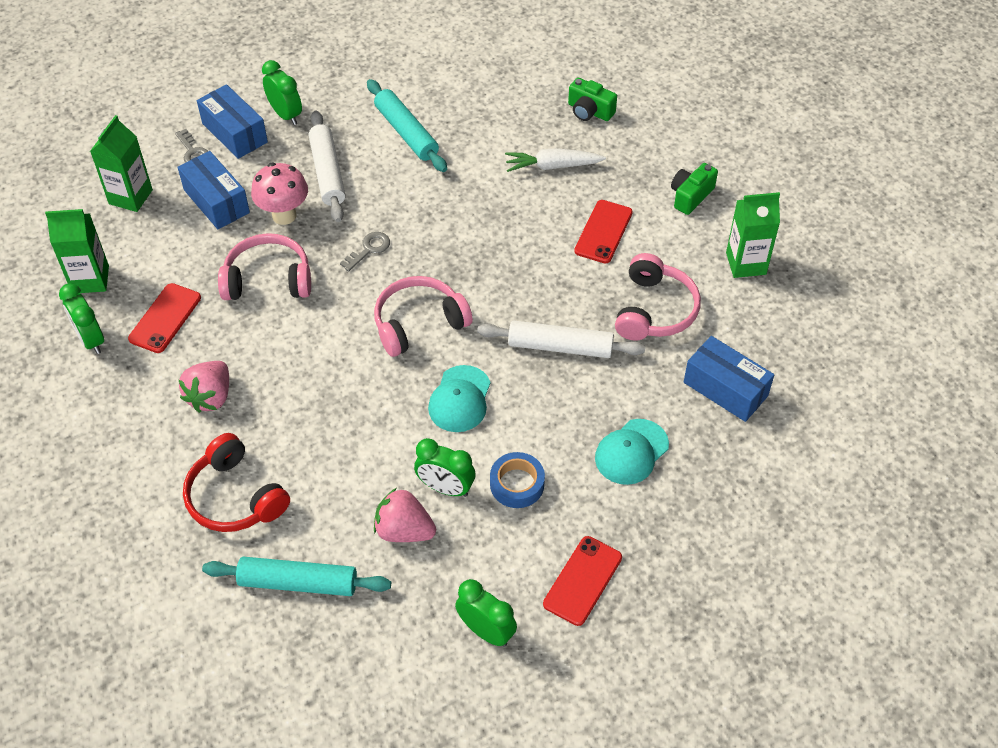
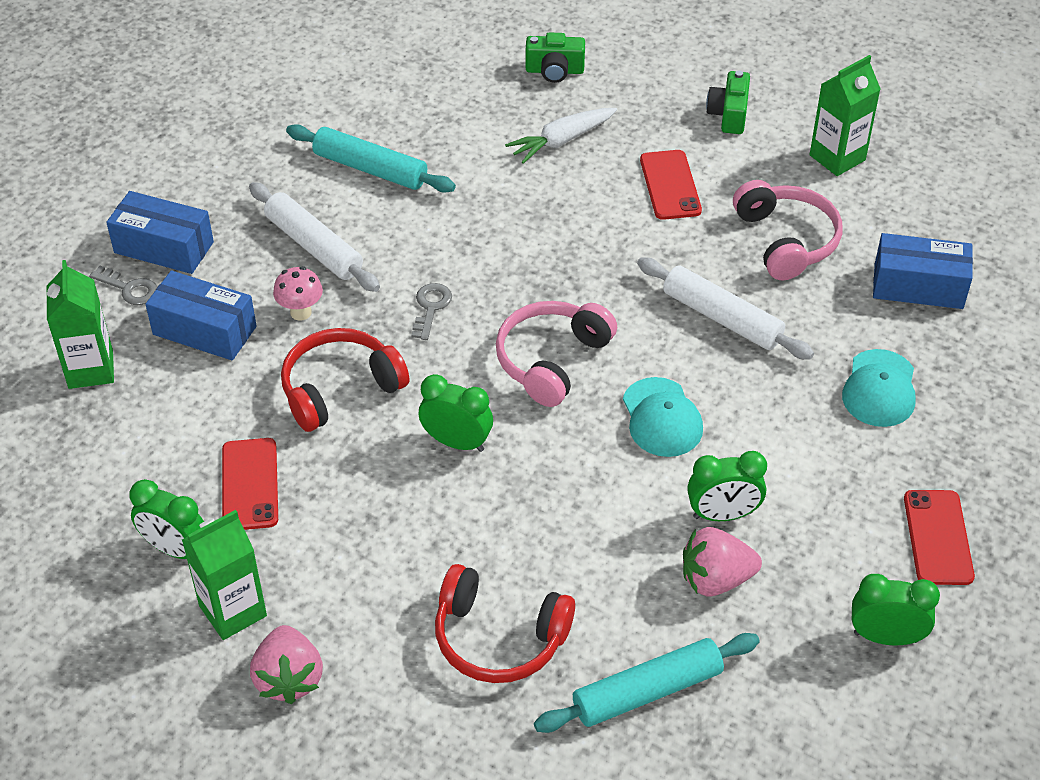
camera: 30 degrees left, 5 degrees down
green carton [45,209,109,293] -> green carton moved to [182,510,267,640]
pink strawberry [179,361,229,413] -> pink strawberry moved to [250,625,323,704]
pink headphones [218,233,311,300] -> red headphones [281,328,409,432]
pink mushroom [251,163,308,225] -> pink mushroom [273,266,323,321], size x0.66
green clock [262,60,302,125] -> green clock moved to [419,374,493,452]
white rolling pin [477,320,645,358] -> white rolling pin turned 60 degrees clockwise [637,258,814,360]
blue tape [490,452,545,508] -> none

